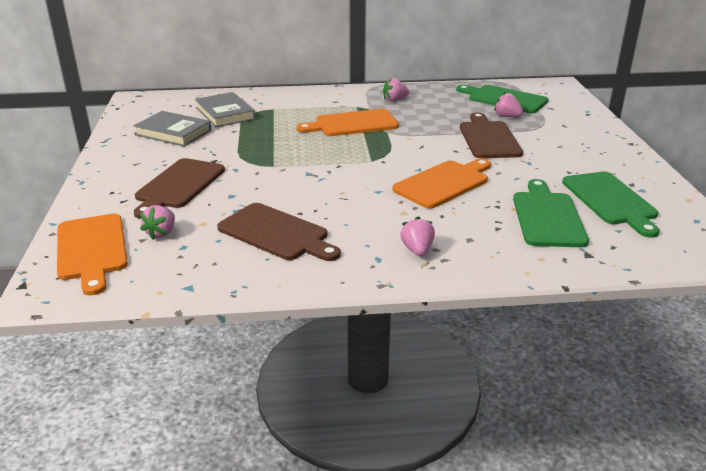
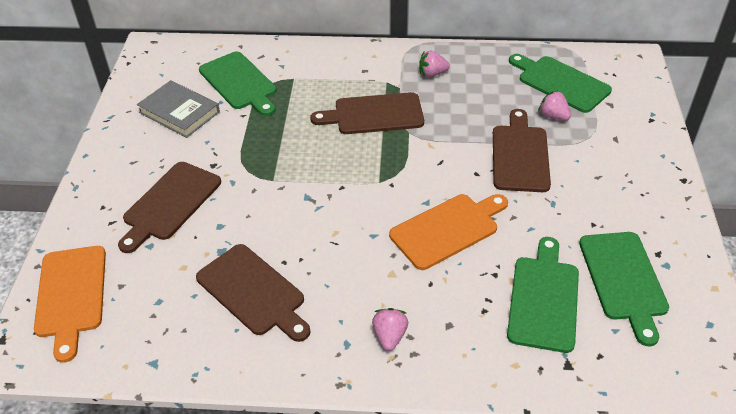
camera: 10 degrees right, 15 degrees up
pink strawberry [140,205,175,240] -> none
grey book [195,92,255,127] -> green cutting board [199,52,276,116]
orange cutting board [297,109,399,136] -> brown cutting board [310,92,424,134]

